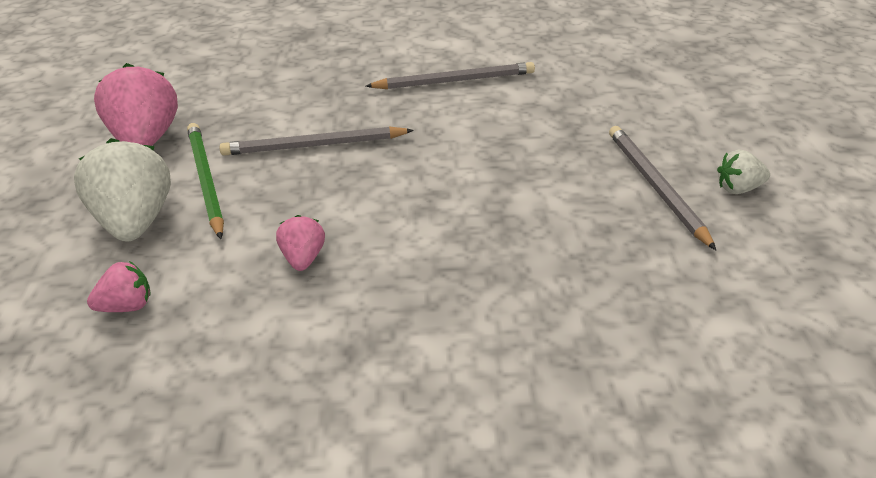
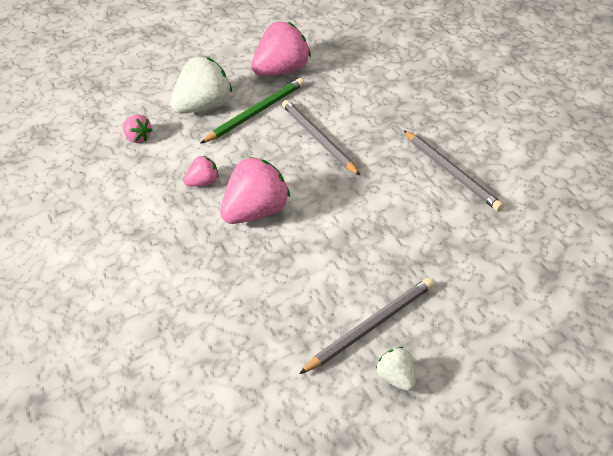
camera: 70 degrees right, 5 degrees up
none -> pink strawberry [220,157,290,224]

